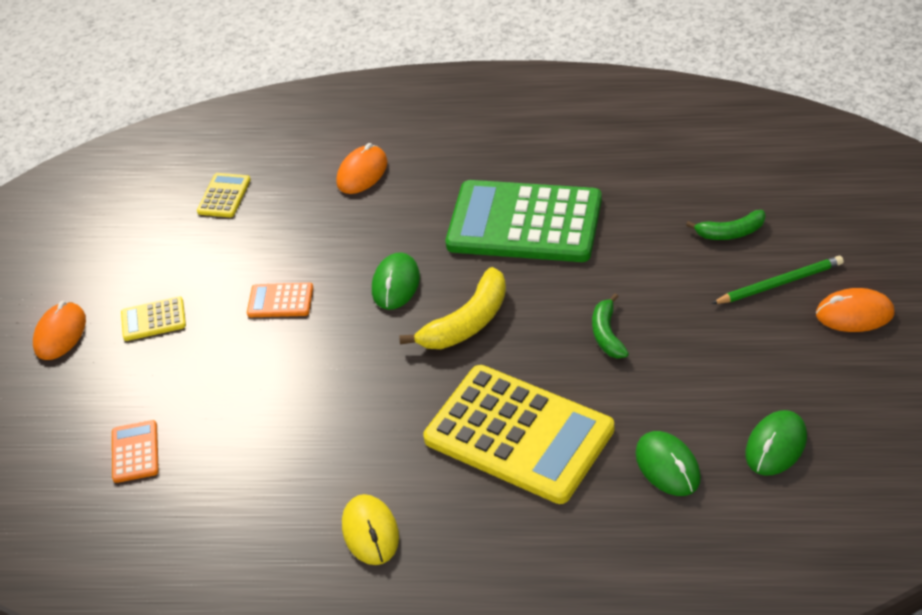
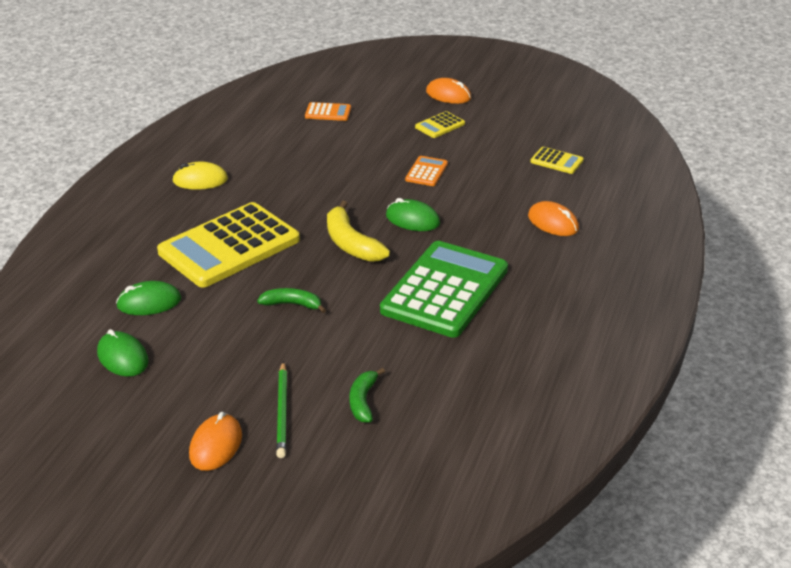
camera: 100 degrees right, 10 degrees down
yellow calculator [121,296,186,341] -> yellow calculator turned 135 degrees counterclockwise [415,111,465,138]

